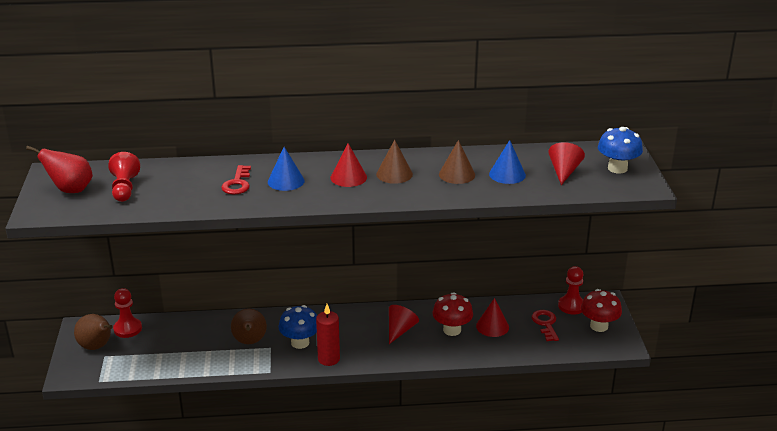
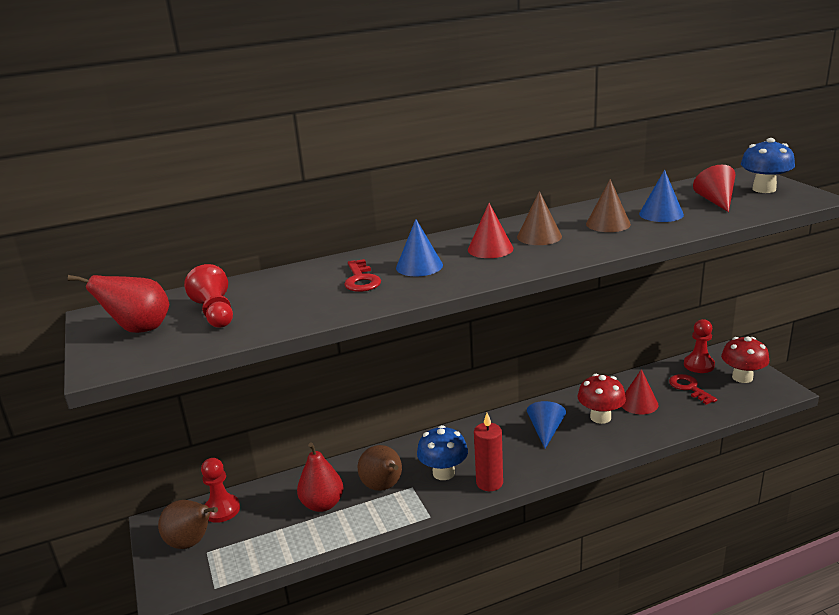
camera: 15 degrees left, 5 degrees down
red cone [389,305,419,344] -> blue cone [527,401,566,449]
none -> red pear [297,442,343,512]

